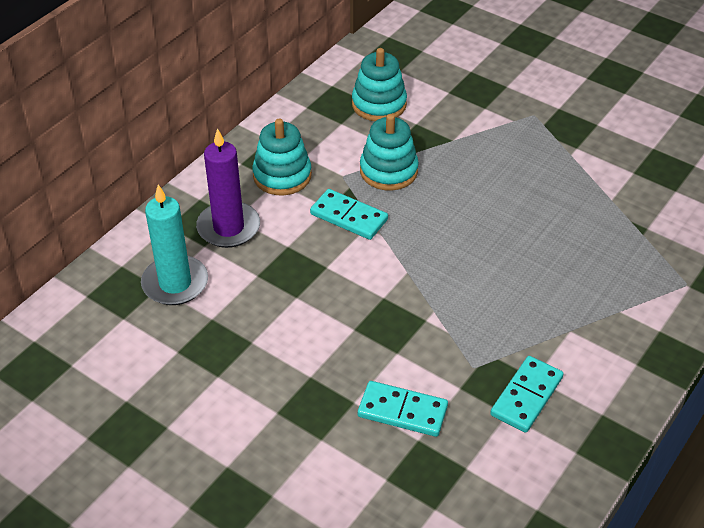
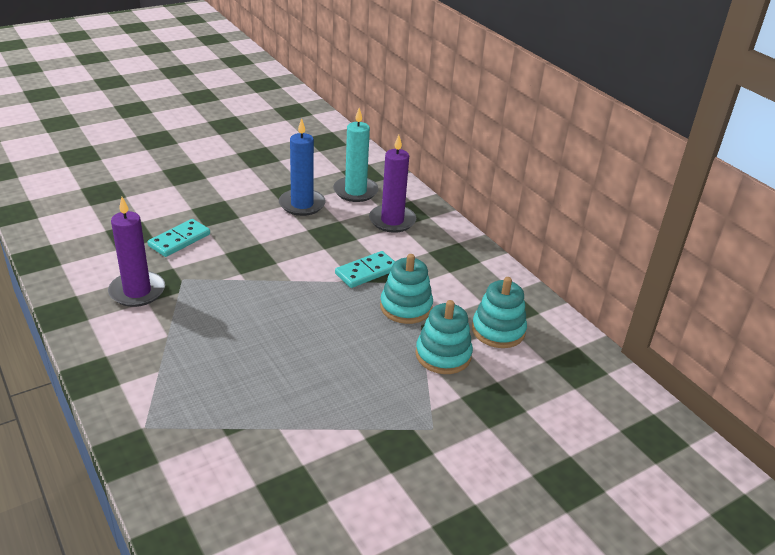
camera: 110 degrees right, 10 degrees down
turquoise stacking toy [252,119,312,195] -> turquoise stacking toy moved to [416,300,473,374]
turquoise domino [490,356,564,433] -> purple candle [108,197,165,307]
none -> blue candle [279,119,326,216]

